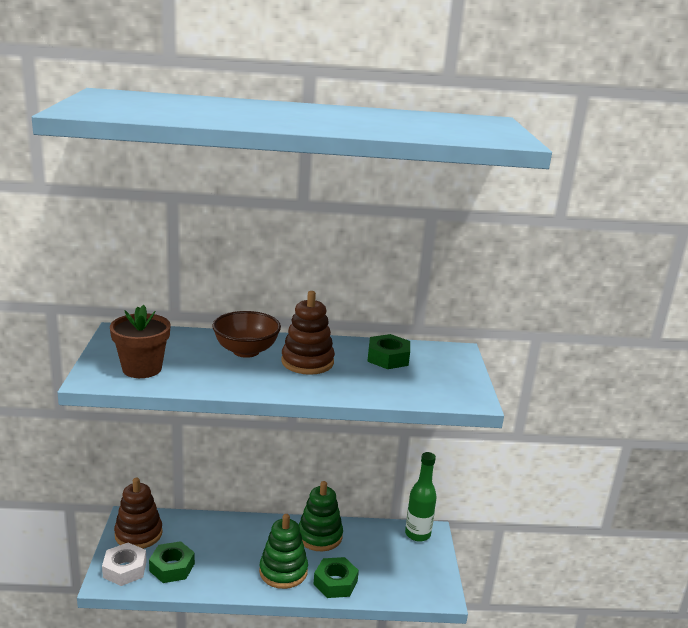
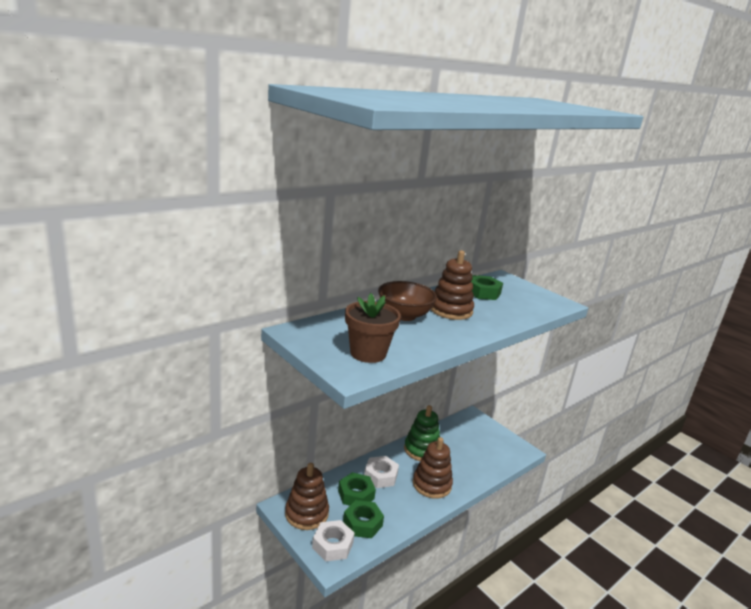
camera: 40 degrees left, 0 degrees up
green stacking toy [259,514,308,589] -> brown stacking toy [413,437,453,499]
green nut [314,557,359,598] -> green nut moved to [338,472,376,506]
green bottle [405,452,437,542] -> none
none -> white nut [364,456,399,488]

